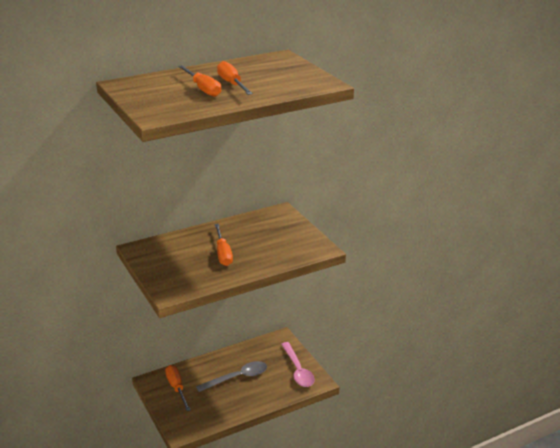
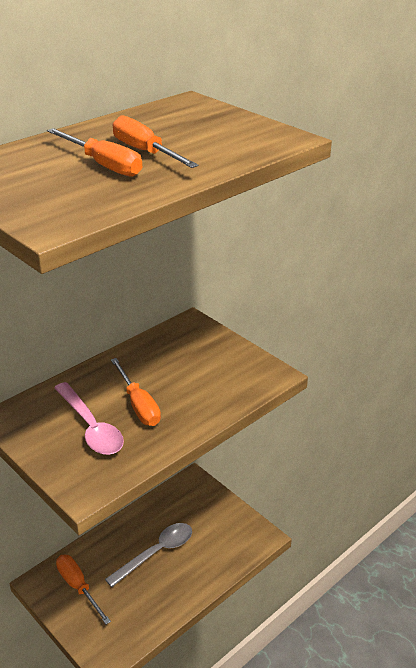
camera: 15 degrees left, 5 degrees up
pink spoon [281,342,315,387] -> pink spoon moved to [54,382,124,455]

